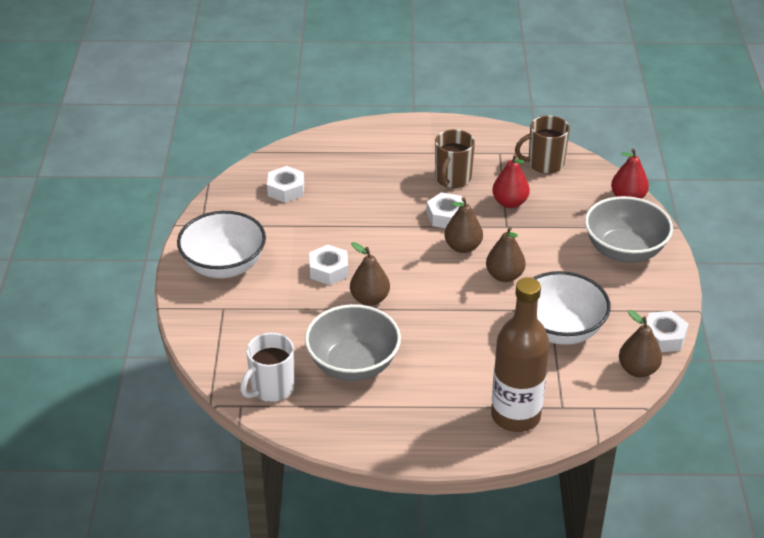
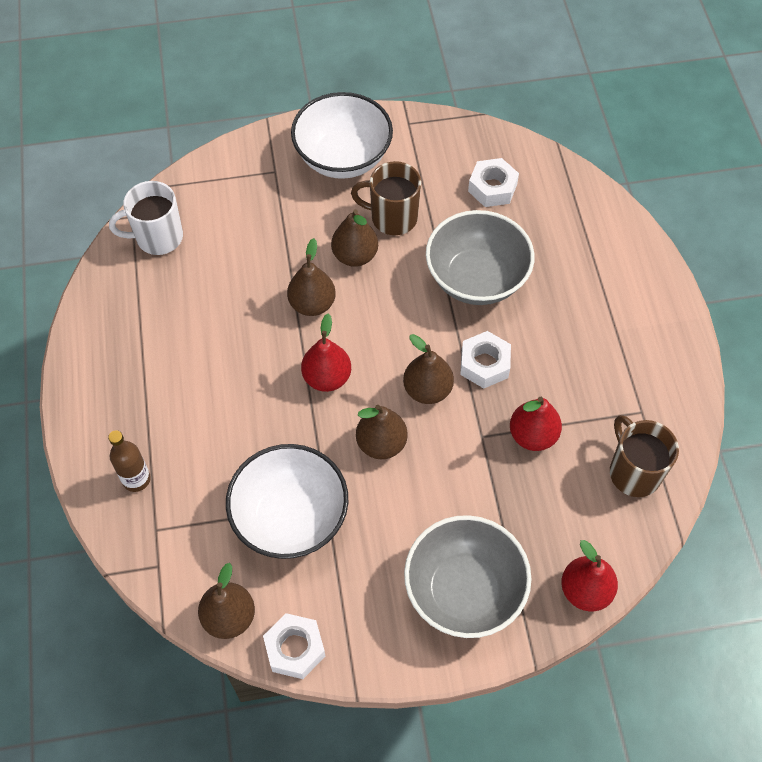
camera: 80 degrees right, 20 degrees up
white mug [240,333,295,402] -> white mug turned 45 degrees counterclockwise [109,181,183,255]
grey bowl [305,304,401,381] -> grey bowl moved to [426,210,534,305]
white nut [309,245,348,285] -> brown pear [331,209,378,267]
brown mug [435,129,475,188] -> brown mug moved to [351,161,421,235]
brown bottle [491,277,550,432] -> brown bottle [108,430,151,492], size x0.48
none -> red pear [301,314,351,392]

